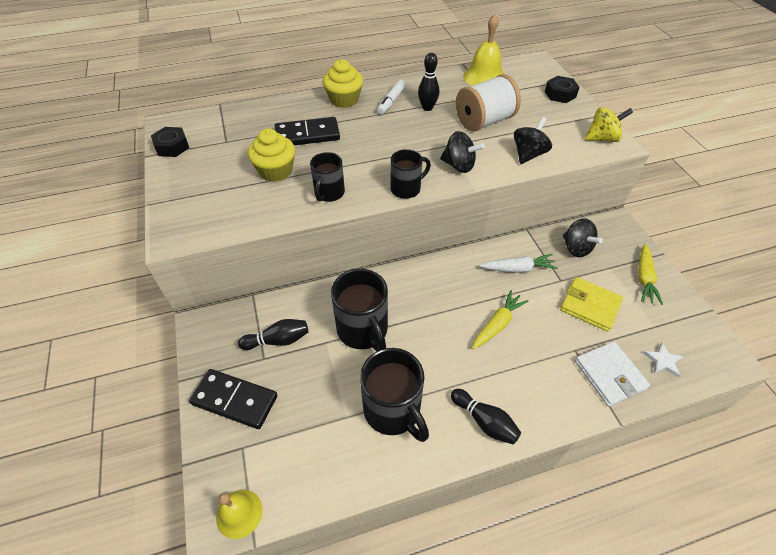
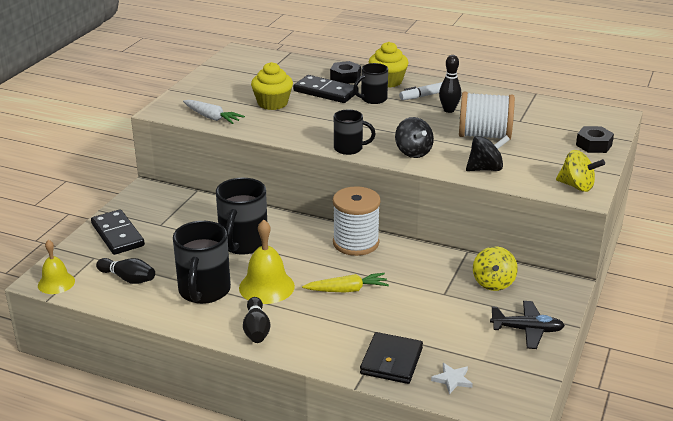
camera: 40 degrees right, 20 degrees down
black nut [151,127,189,157] -> black nut moved to [330,61,361,84]
black bowling pin [238,319,308,350] -> black bowling pin moved to [96,258,155,284]
black mug [310,152,345,202] -> black mug moved to [353,63,388,104]
yellow bell [463,14,504,86] -> yellow bell moved to [239,220,295,304]
white carrot [479,254,558,273] -> white carrot moved to [183,100,245,124]
yellow wallet [560,277,623,332] -> none
black spinning top [563,218,603,257] -> yellow spinning top [473,246,518,291]
white wallet [575,341,650,406] -> black wallet [360,332,423,384]
yellow carrot [638,243,663,305] -> black plane [490,301,565,349]
none -> white spool [333,186,381,256]

